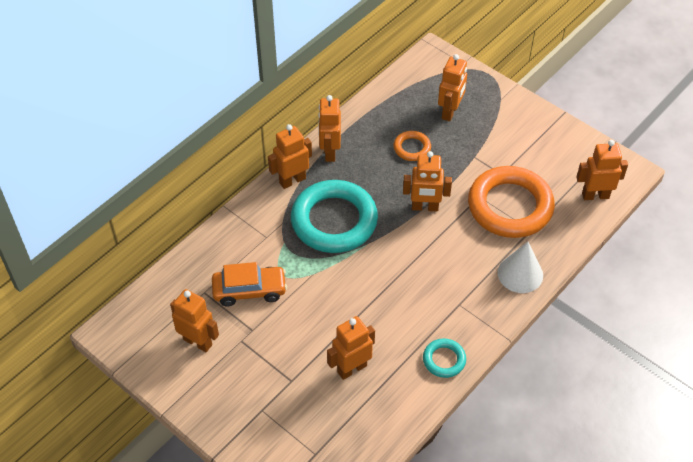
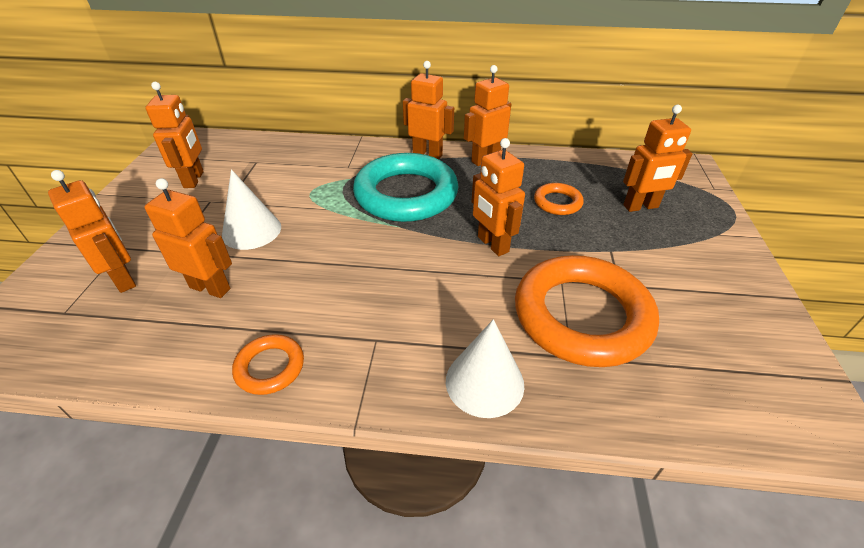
camera: 55 degrees right, 10 degrees down
orange car [212,262,287,306] -> none
turquoise ring [423,338,466,378] -> orange ring [232,334,304,395]
orange robot [576,140,628,200] -> orange robot moved to [48,170,136,293]
none -> white cone [222,169,281,250]

